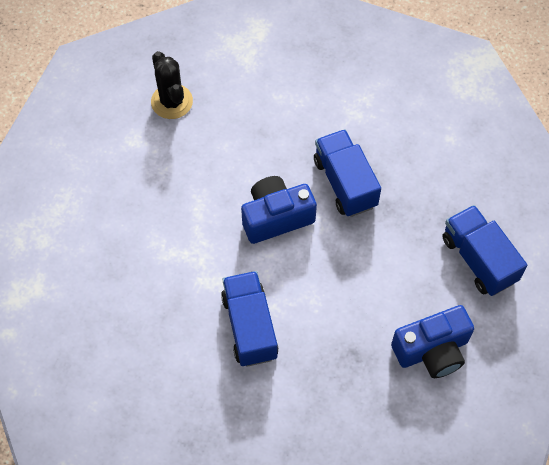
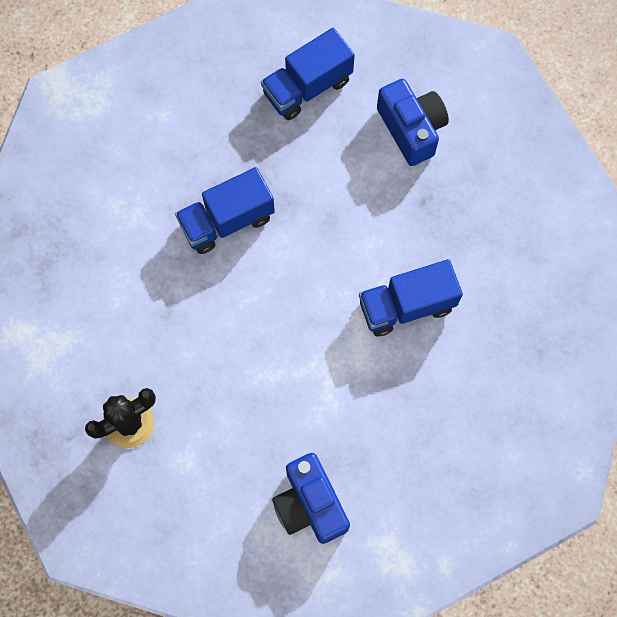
camera: 95 degrees left, 10 degrees up
blue camera [241,176,317,244] -> blue camera moved to [272,453,350,544]

